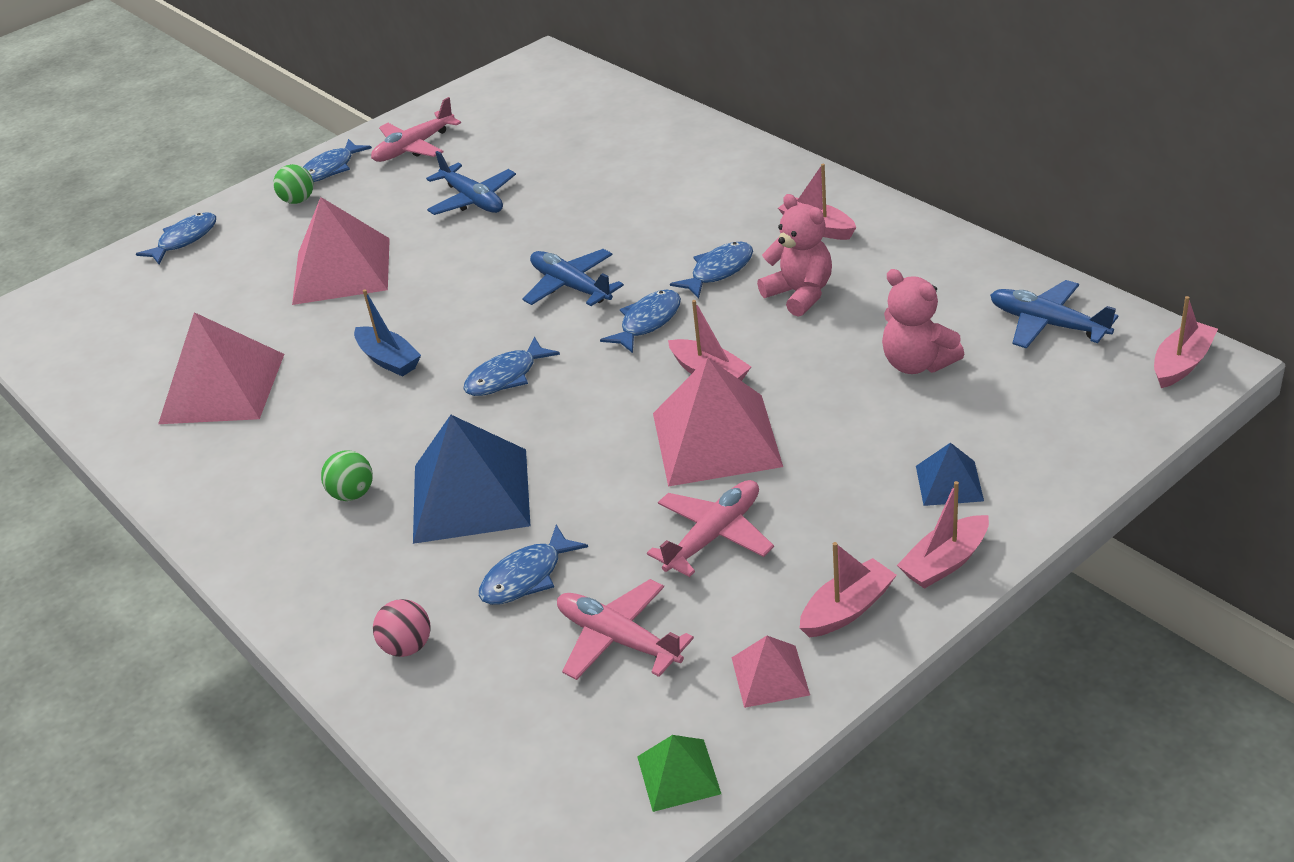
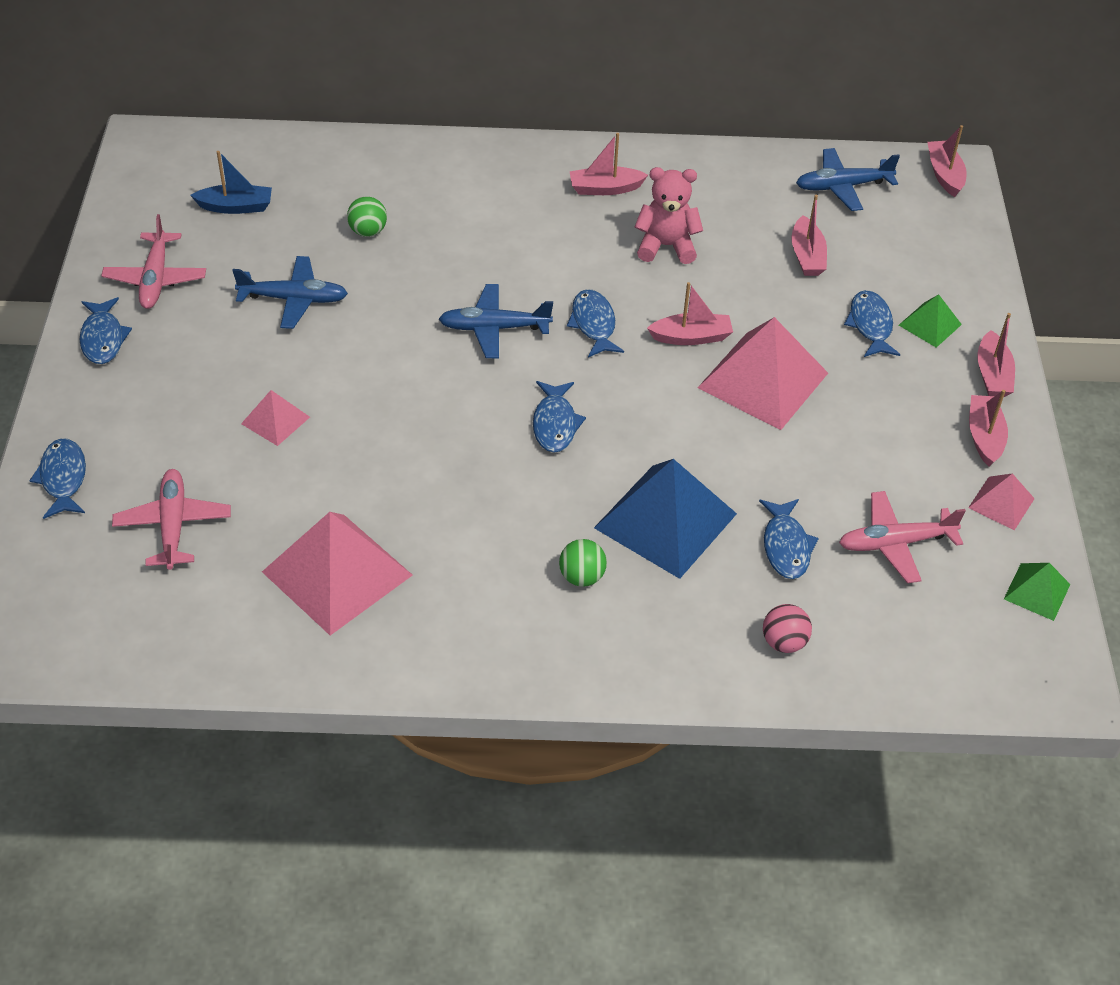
camera: 55 degrees left, 10 degrees up
green ball [273,164,313,204] -> green ball moved to [347,196,387,237]
pink pyramid [292,197,390,305] -> pink pyramid [241,390,310,446], size x0.49
blue boat [354,289,421,377] -> blue boat moved to [190,151,272,214]
pink plane [647,480,774,577] -> pink plane moved to [112,469,231,570]
blue fish [670,242,753,299] -> blue fish moved to [844,290,900,357]
pink teddy bear [882,269,964,374] -> pink boat [792,195,827,276]
blue pyramid [916,443,984,506] -> green pyramid [899,294,962,348]

